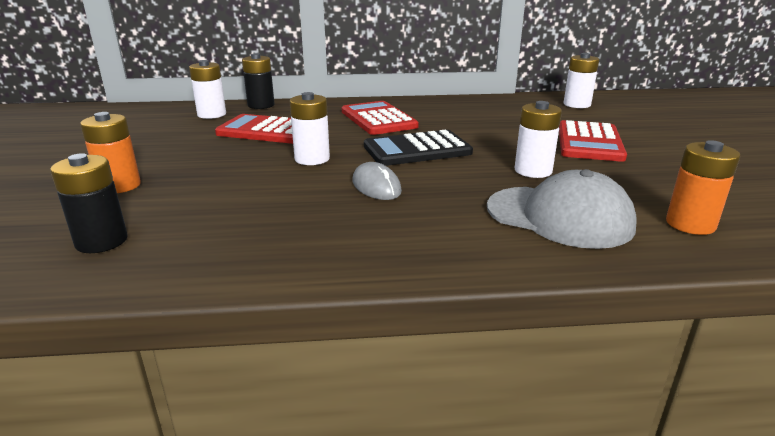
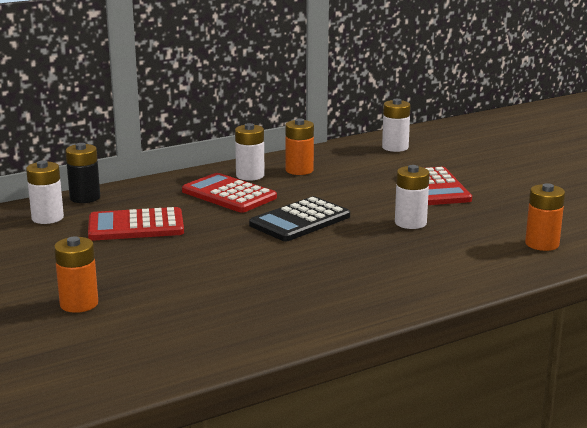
camera: 25 degrees left, 5 degrees down
black battery [50,153,127,253] -> none
white battery [290,92,330,165] -> white battery moved to [235,123,265,181]
grey mouse [352,162,402,200] -> none
grey cap [487,169,637,249] -> none
none -> orange battery [285,119,314,175]

